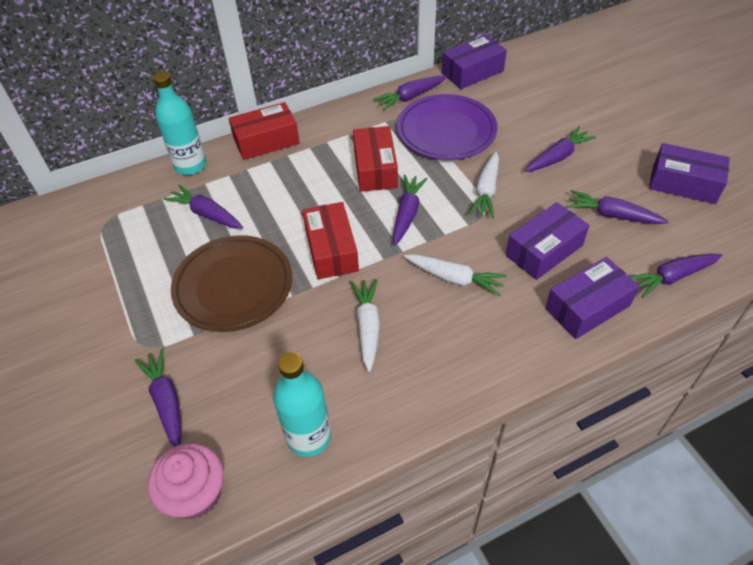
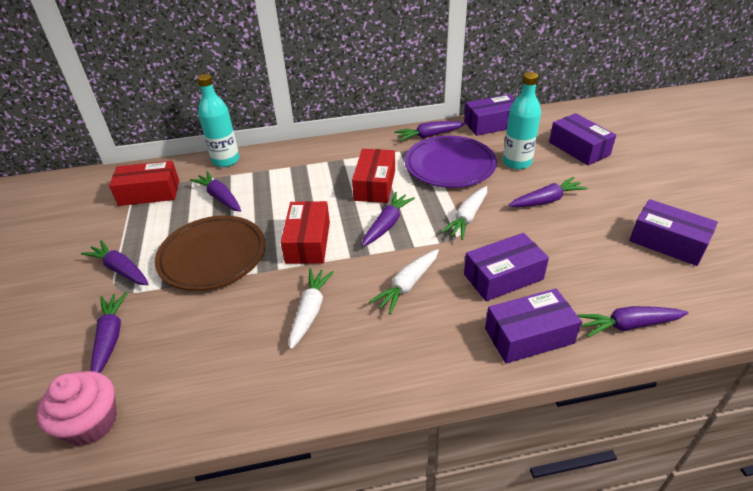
camera: 15 degrees right, 10 degrees down
red box [229,102,300,160] -> red box moved to [109,161,179,206]
turquoise bottle [273,352,331,457] -> turquoise bottle moved to [503,72,541,169]
white carrot [404,254,507,296] -> white carrot turned 90 degrees clockwise [369,249,439,315]
purple carrot [567,190,669,224] -> purple carrot moved to [81,240,149,285]
none -> purple box [549,113,616,165]

